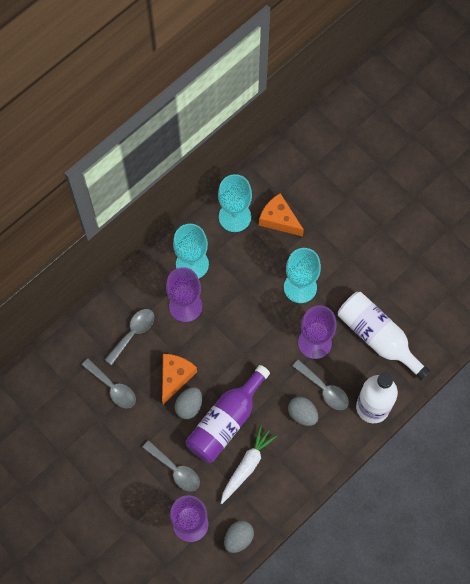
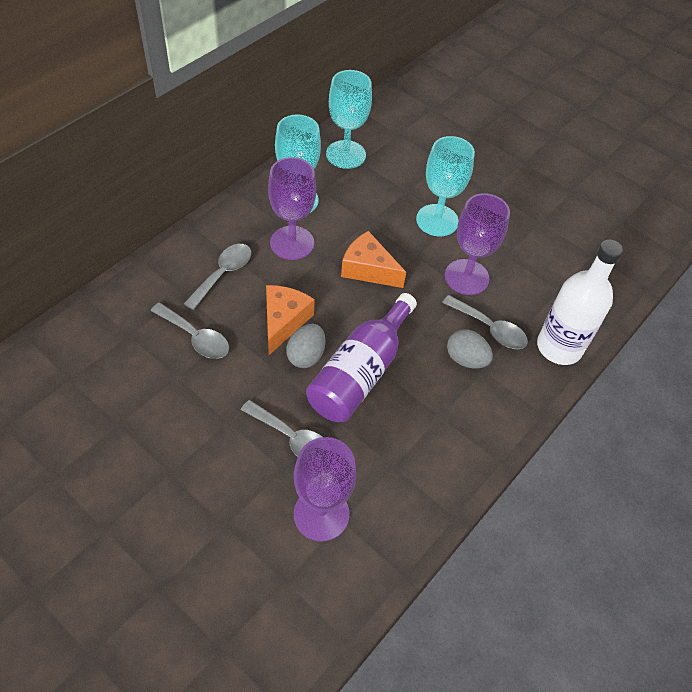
camera: 10 degrees left, 15 degrees down
white carrot [221,425,277,504] -> none
grey egg [224,521,254,553] -> none
orange cheese [259,193,304,236] -> orange cheese moved to [341,231,406,288]
white bottle [338,292,431,381] -> none

